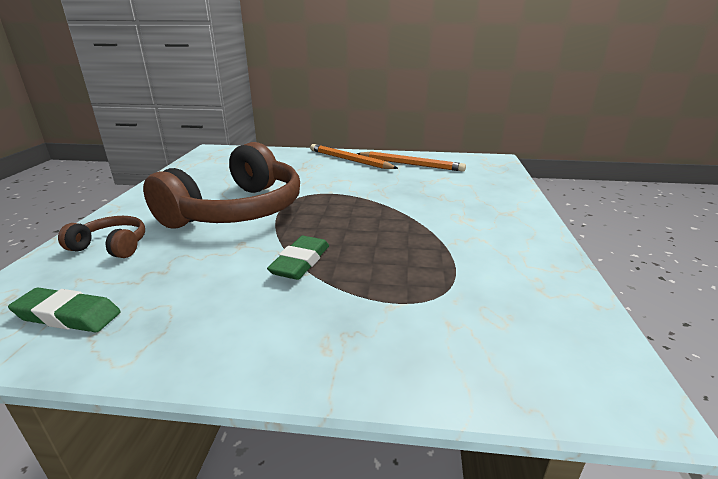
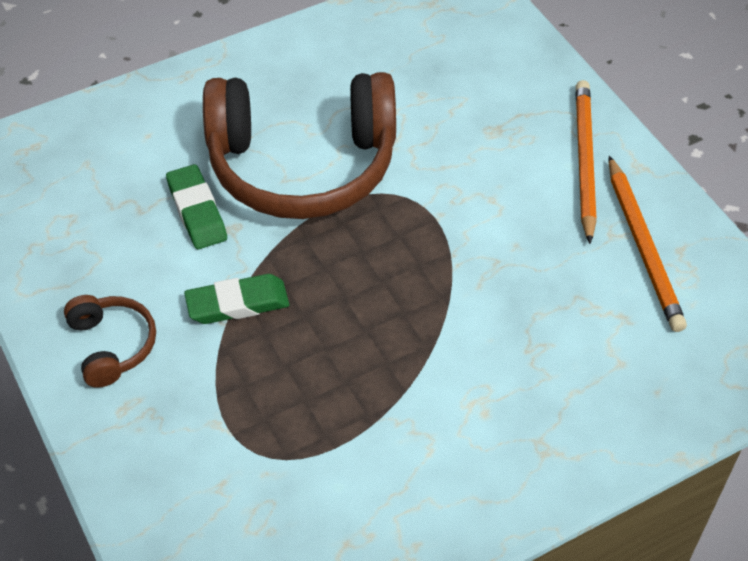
camera: 55 degrees right, 25 degrees up
green eraser [8,287,121,332] -> green eraser moved to [166,164,227,249]
brown headphones [58,216,145,258] -> brown headphones moved to [64,295,156,388]

